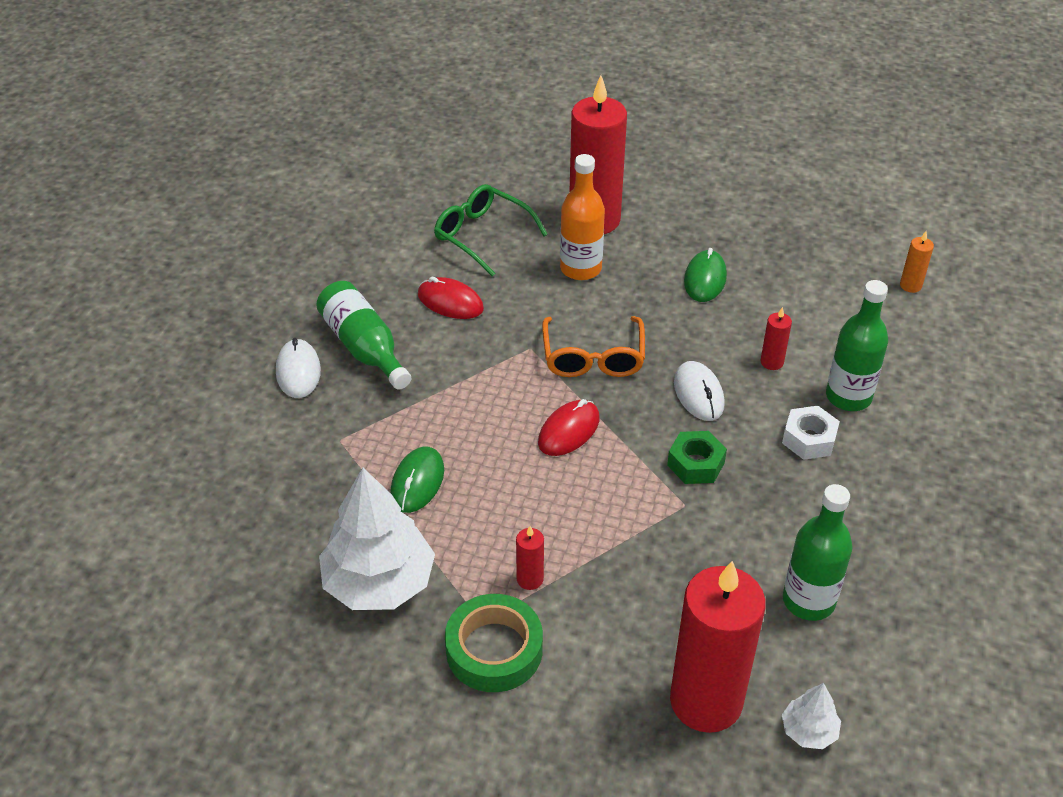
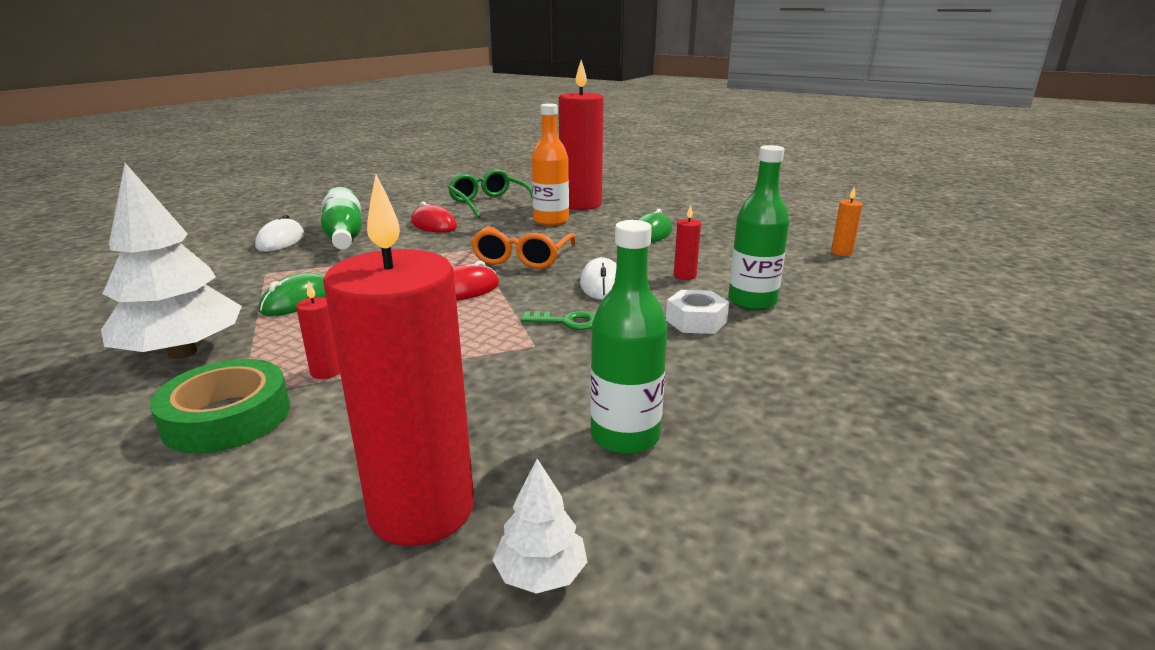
camera: 15 degrees right, 20 degrees down
green nut [667,431,727,484] -> green key [521,311,595,330]

